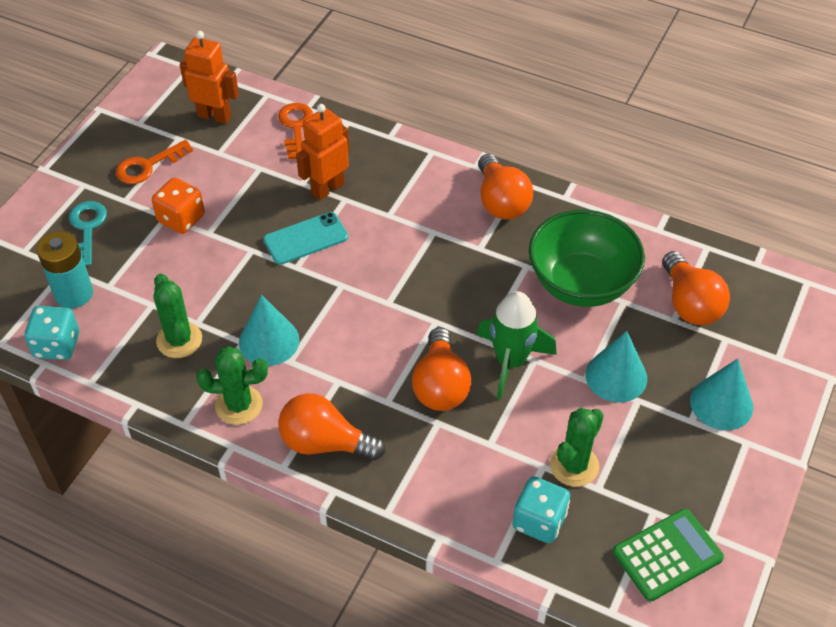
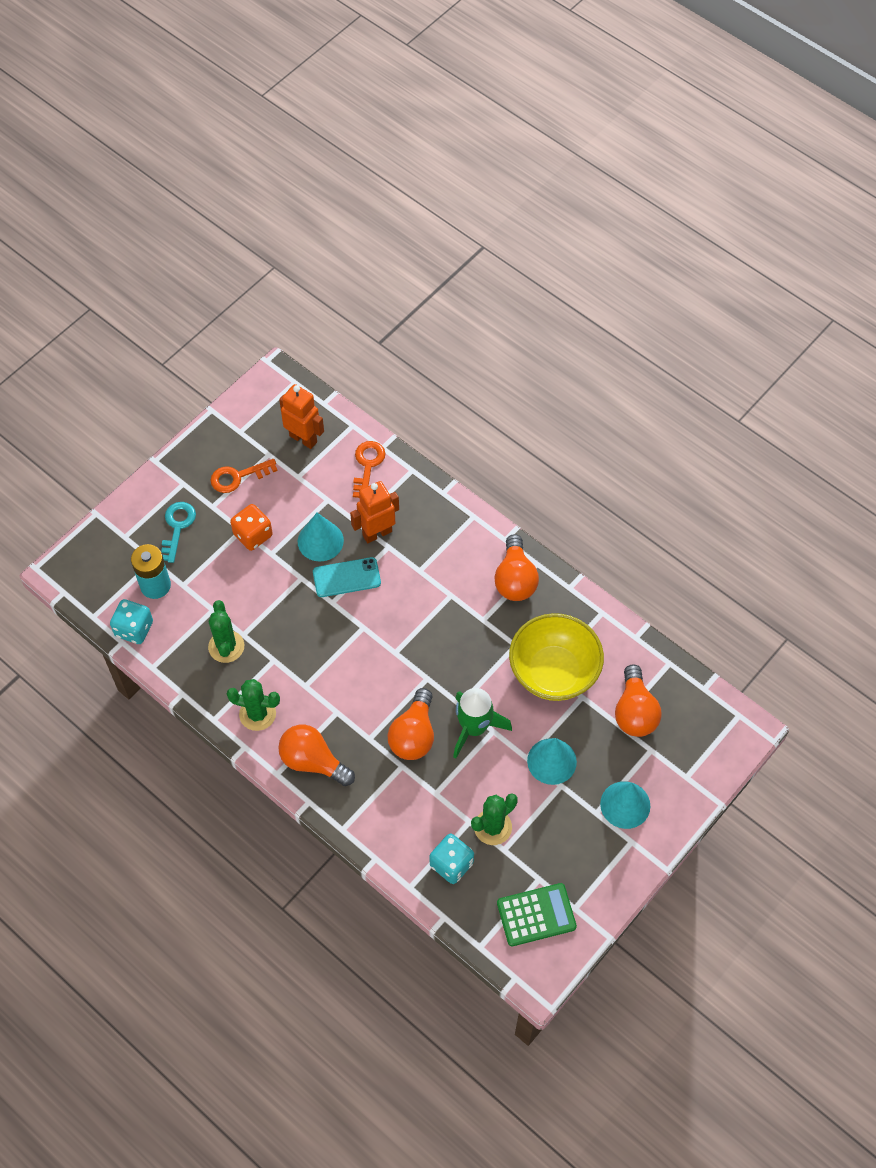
camera: 15 degrees right, 10 degrees up
turquoise cone [239,295,299,366] -> turquoise cone moved to [298,513,344,562]
green bowl [529,210,645,307] -> yellow bowl [509,613,604,701]

